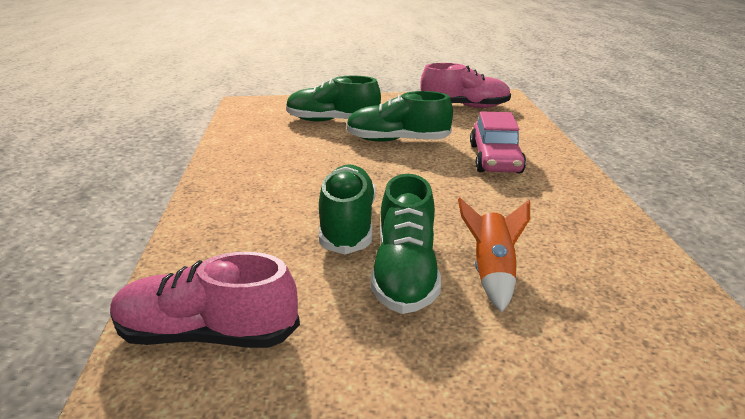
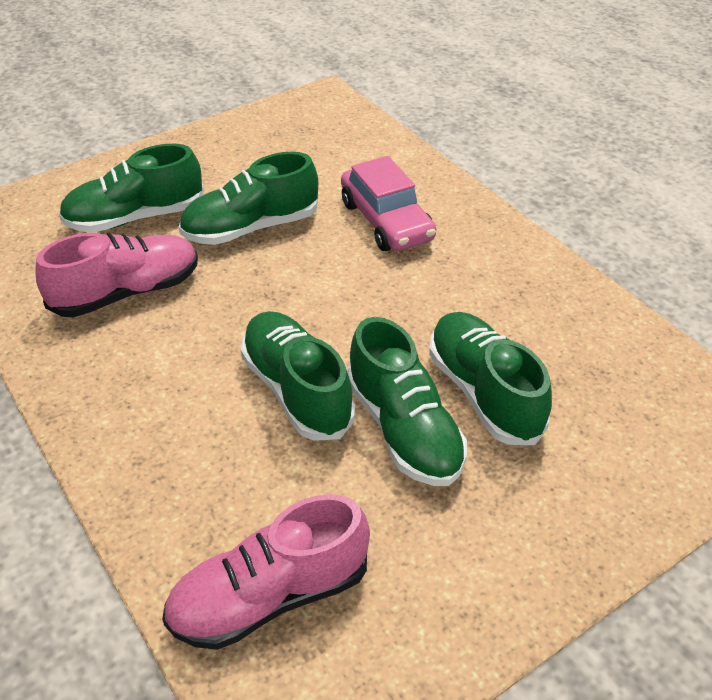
camera: 30 degrees left, 15 degrees up
pink shoe [421,63,511,108] -> pink shoe moved to [35,233,198,317]
orange rocket [458,198,530,312] -> green shoe [429,312,552,445]

